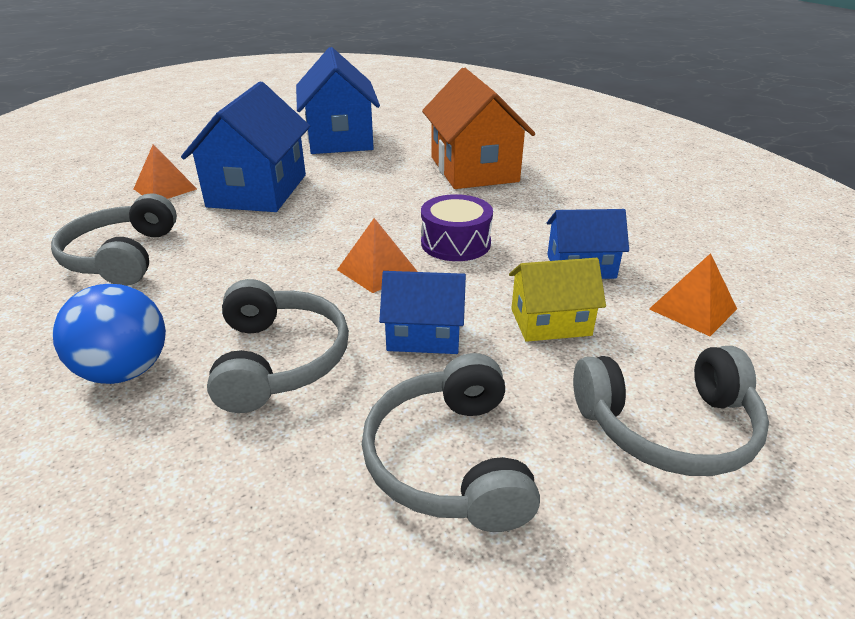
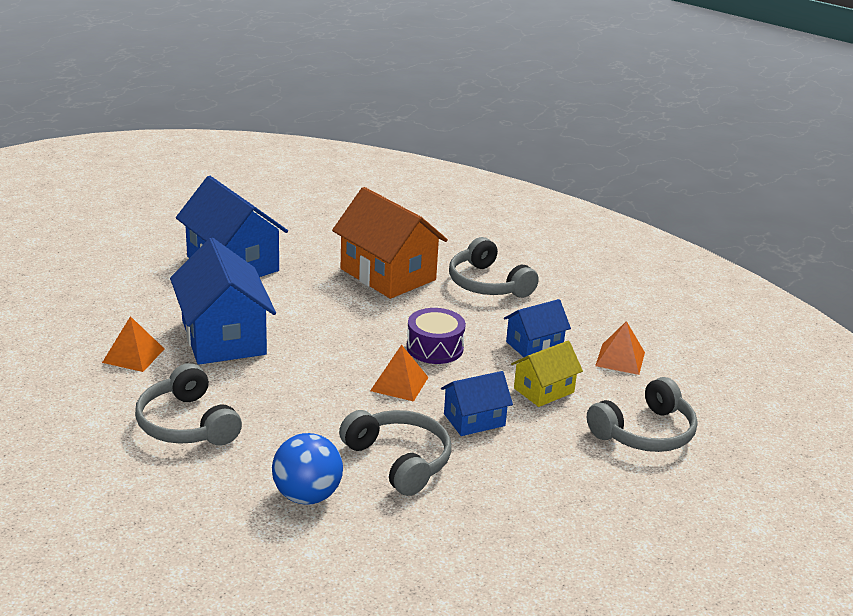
camera: 30 degrees left, 5 degrees down
grey headphones [362,353,540,532] -> grey headphones moved to [449,237,539,298]

